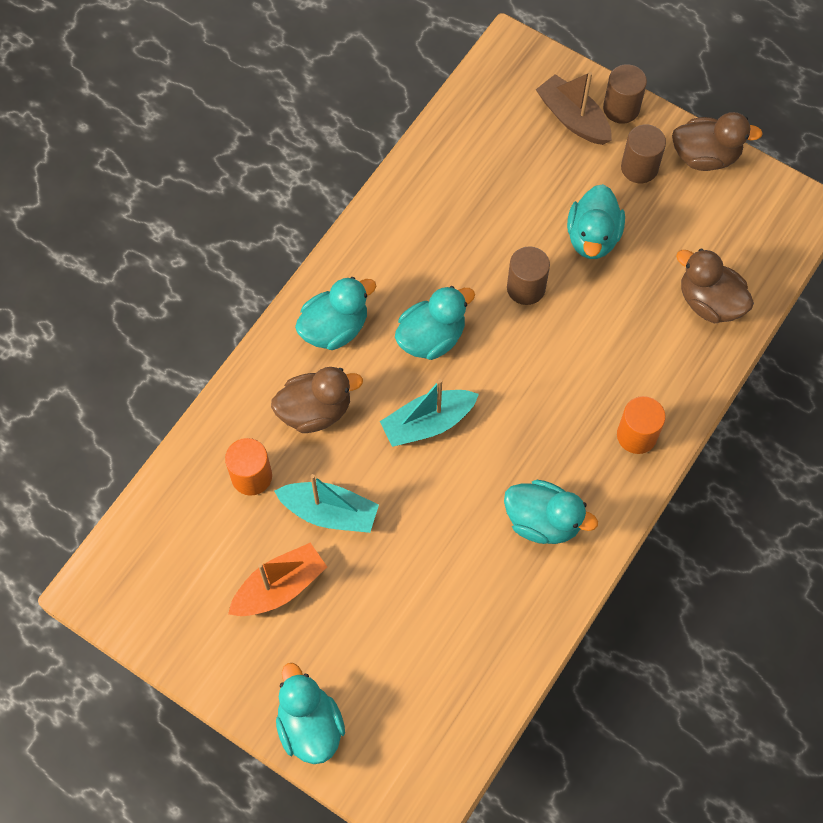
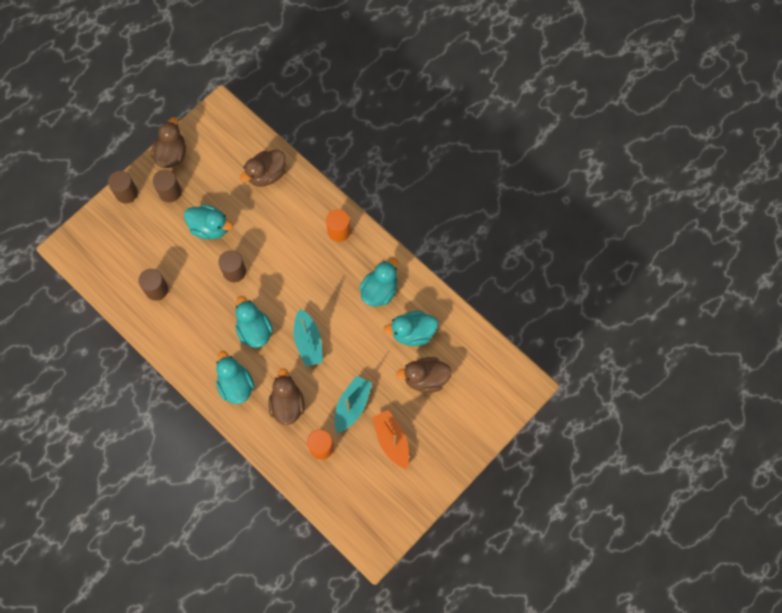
camera: 80 degrees left, 5 degrees up
turquoise duck [276,663,345,764] -> turquoise duck moved to [384,311,438,346]
brown boat [536,72,612,145] -> none
none -> brown cylinder [138,269,168,301]
none -> brown duck [396,357,452,393]

